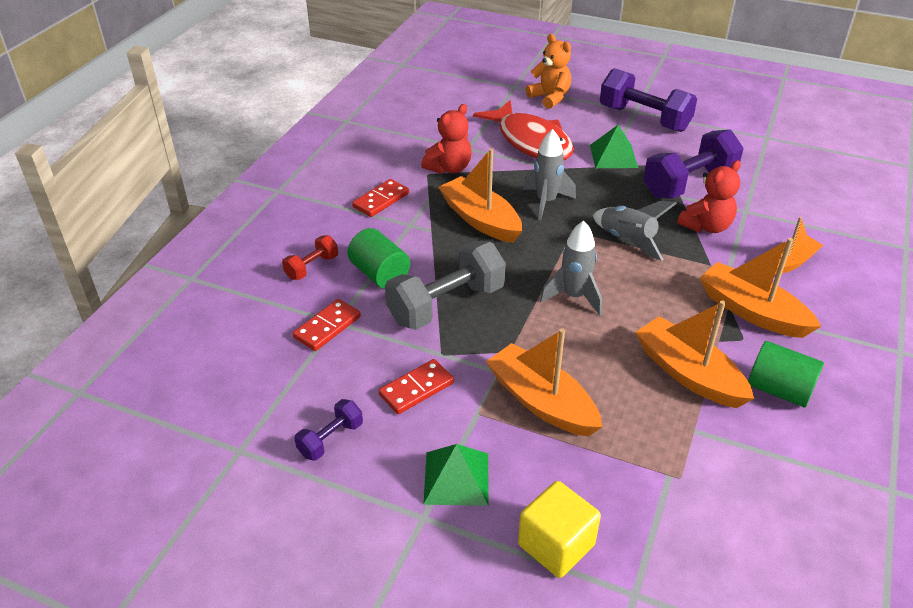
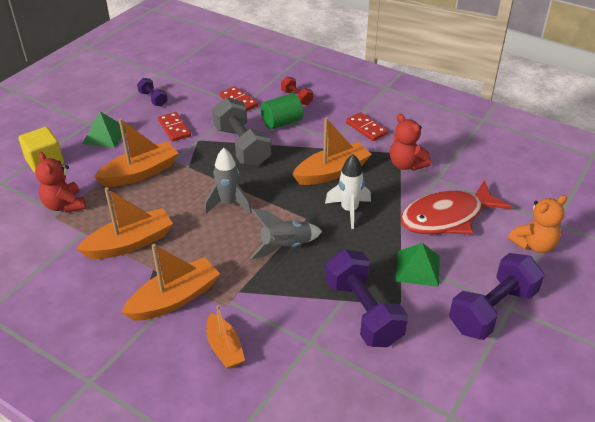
camera: 100 degrees right, 0 degrees up
grey rocket [523,129,576,220] -> white rocket [325,154,371,229]
red teddy bear [677,160,741,233] -> red teddy bear moved to [35,152,86,213]
green cylinder [748,341,824,407] -> none

